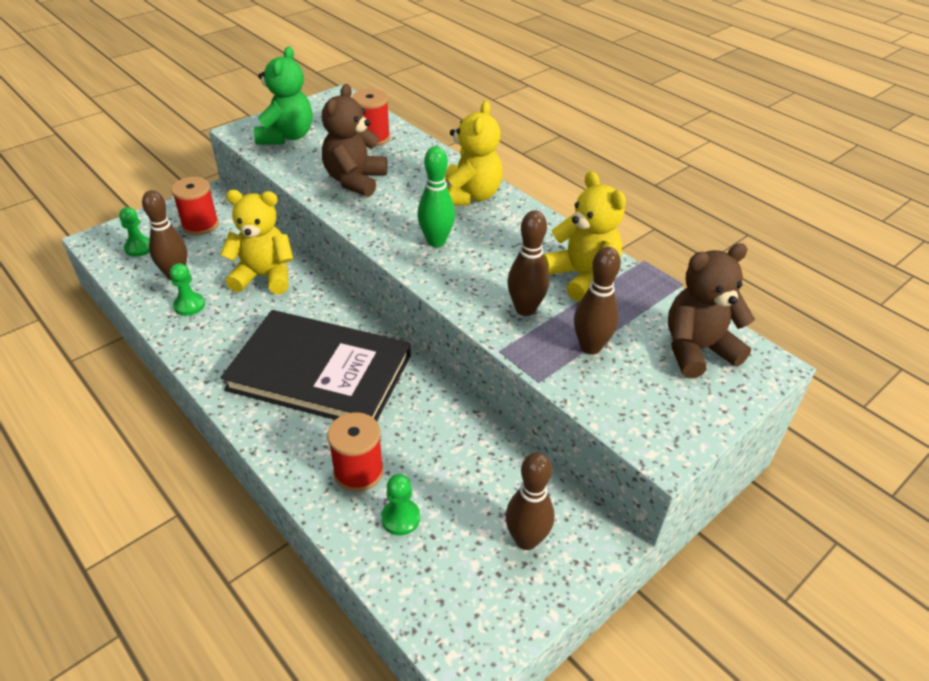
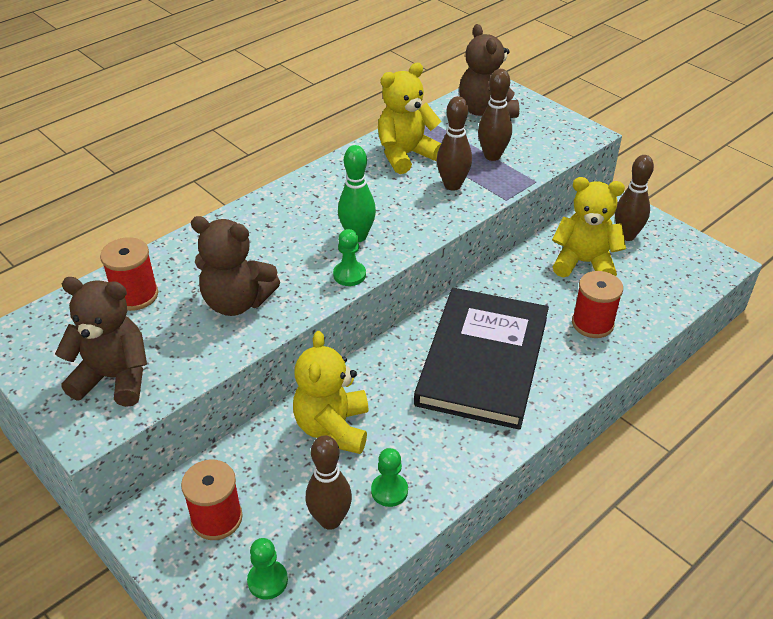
camera: 90 degrees left, 0 degrees up
green teddy bear [254,47,313,145] -> brown teddy bear [55,277,147,407]
green pawn [381,474,420,535] -> green pawn moved to [333,229,366,286]
yellow teddy bear [445,101,503,206] -> yellow teddy bear moved to [552,177,626,277]

